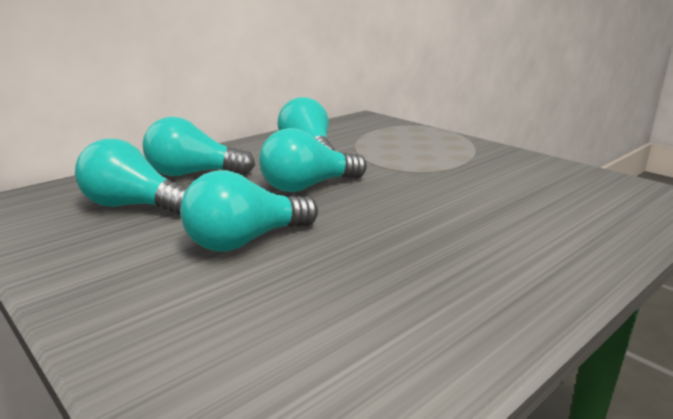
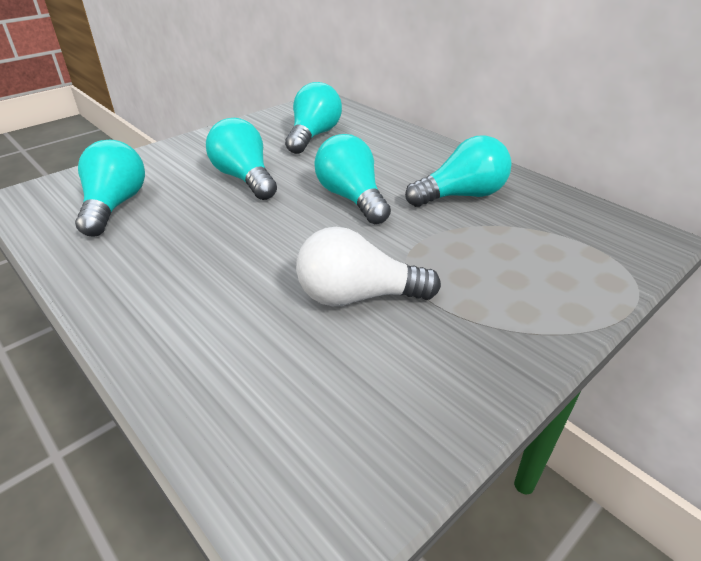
camera: 90 degrees right, 15 degrees up
turquoise light bulb [143,117,255,176] -> turquoise light bulb moved to [75,140,145,237]
none -> white light bulb [296,227,441,306]

